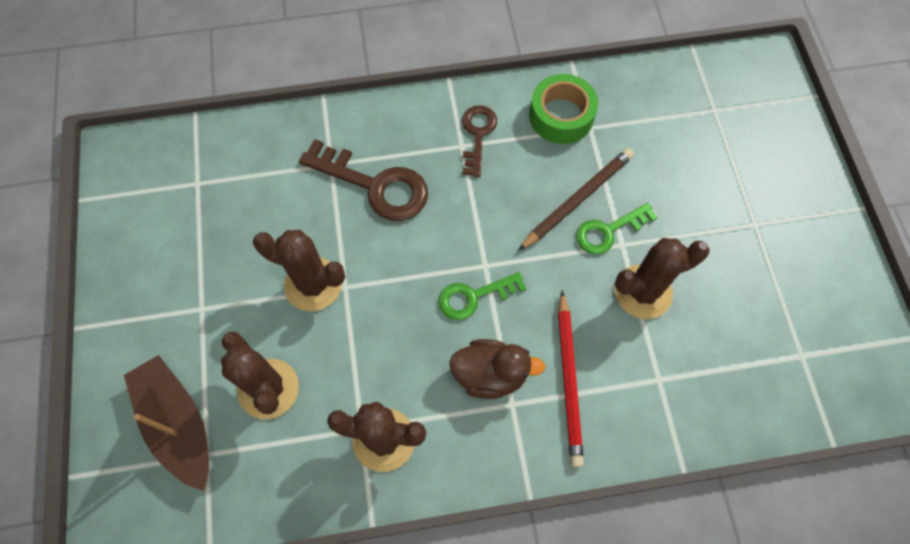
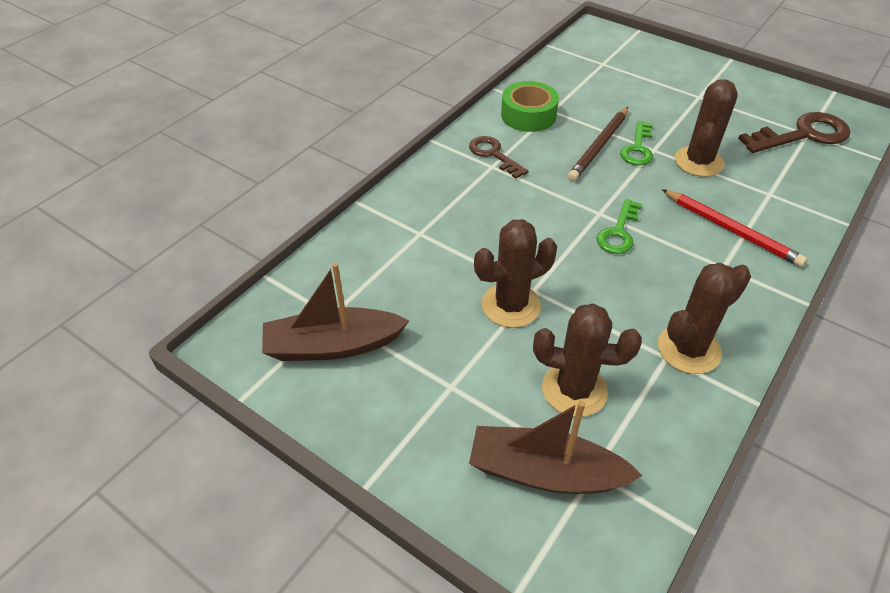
camera: 45 degrees left, 20 degrees down
brown key [299,139,428,221] -> brown key moved to [738,112,850,153]
brown duck [449,339,545,399] -> none
brown pencil [518,148,634,251] -> brown pencil turned 150 degrees counterclockwise [568,107,628,181]
none -> brown boat [262,263,409,361]

